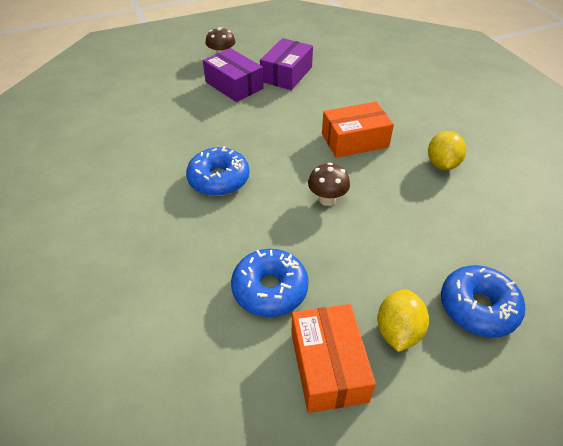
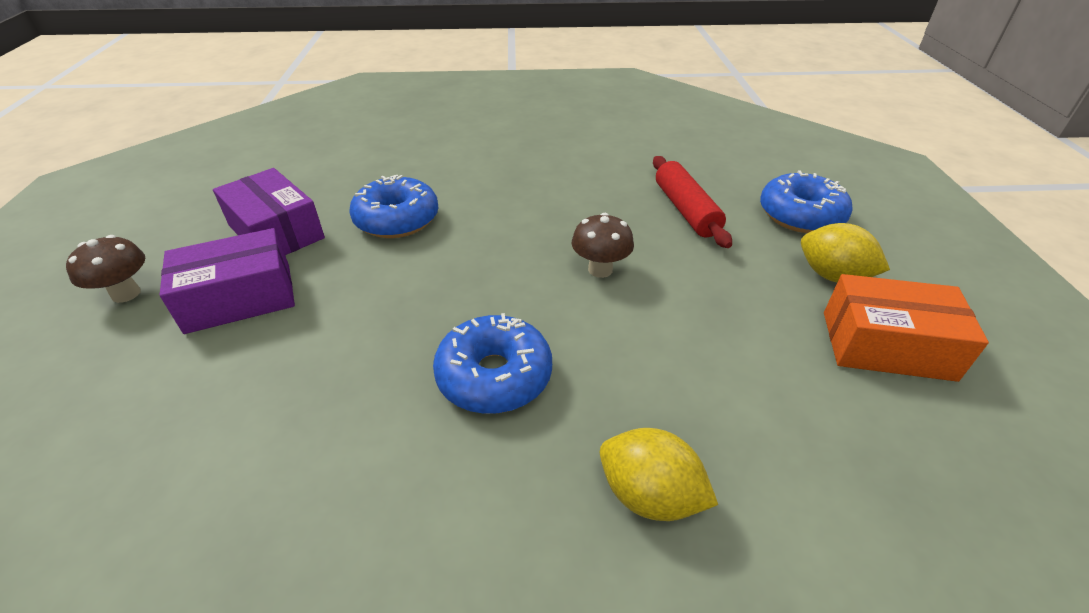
camera: 70 degrees left, 5 degrees down
blue donut [231,249,309,317] -> blue donut moved to [349,175,439,238]
orange box [322,102,394,158] -> none
yellow lemon [428,131,466,170] -> yellow lemon moved to [600,428,718,521]
none -> red rolling pin [653,156,732,248]

